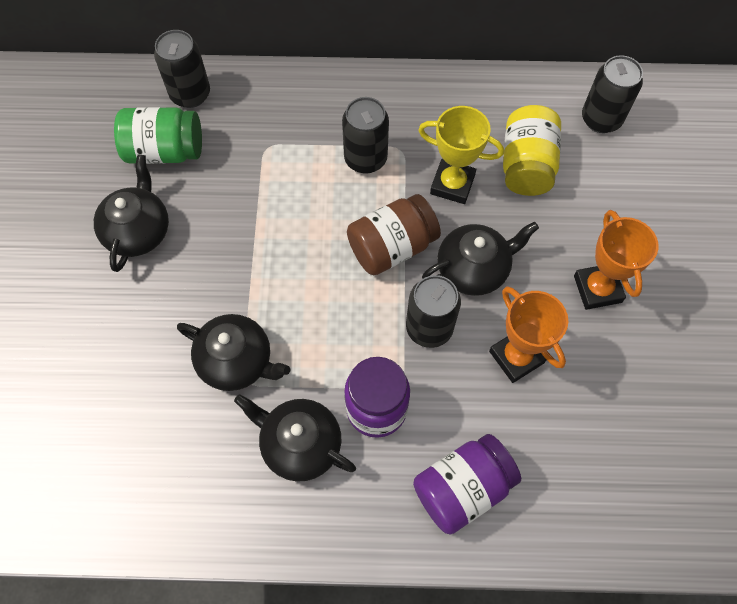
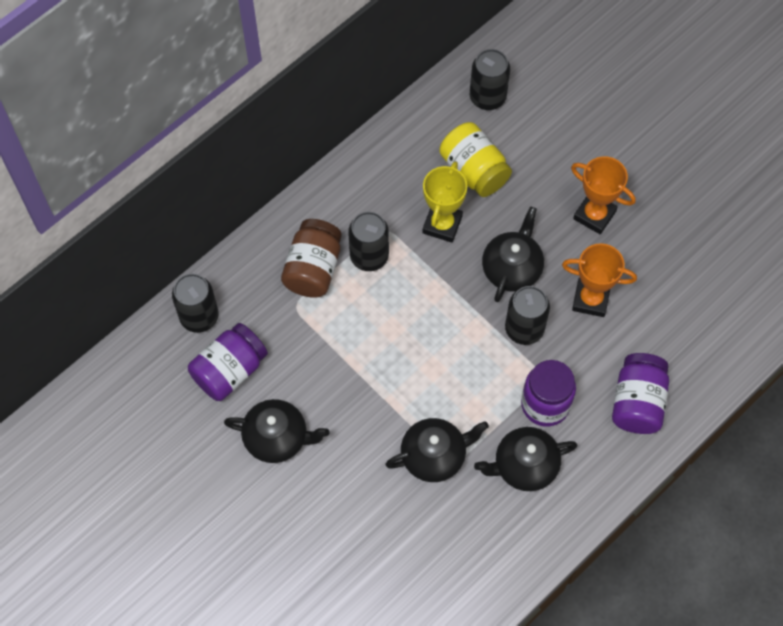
camera: 45 degrees left, 0 degrees up
black teapot [94,155,169,272] -> black teapot turned 135 degrees clockwise [224,399,330,463]
green jar [114,107,202,164] -> purple jar [188,323,268,401]
brown jar [347,194,441,275] -> brown jar moved to [281,219,342,298]
yellow trophy [418,106,504,204] -> yellow trophy turned 45 degrees counterclockwise [422,161,467,243]

